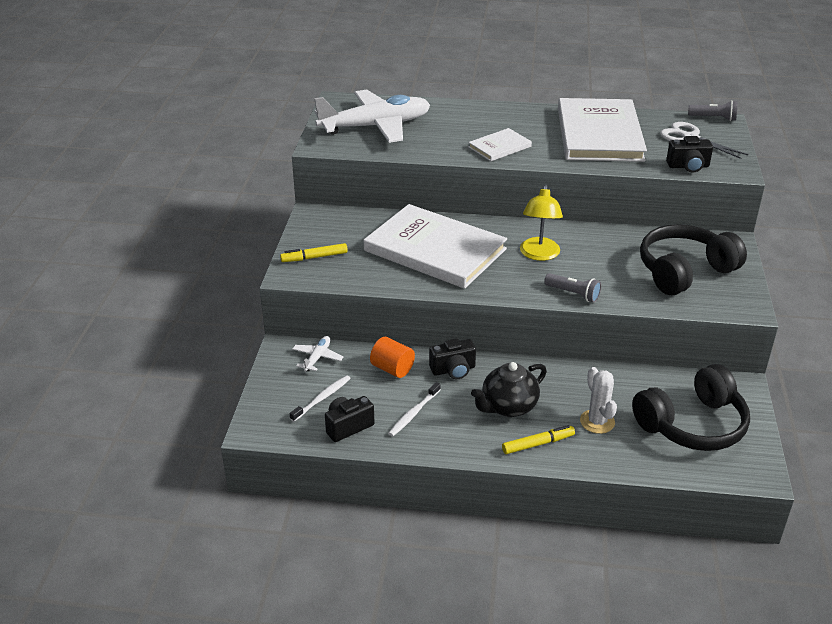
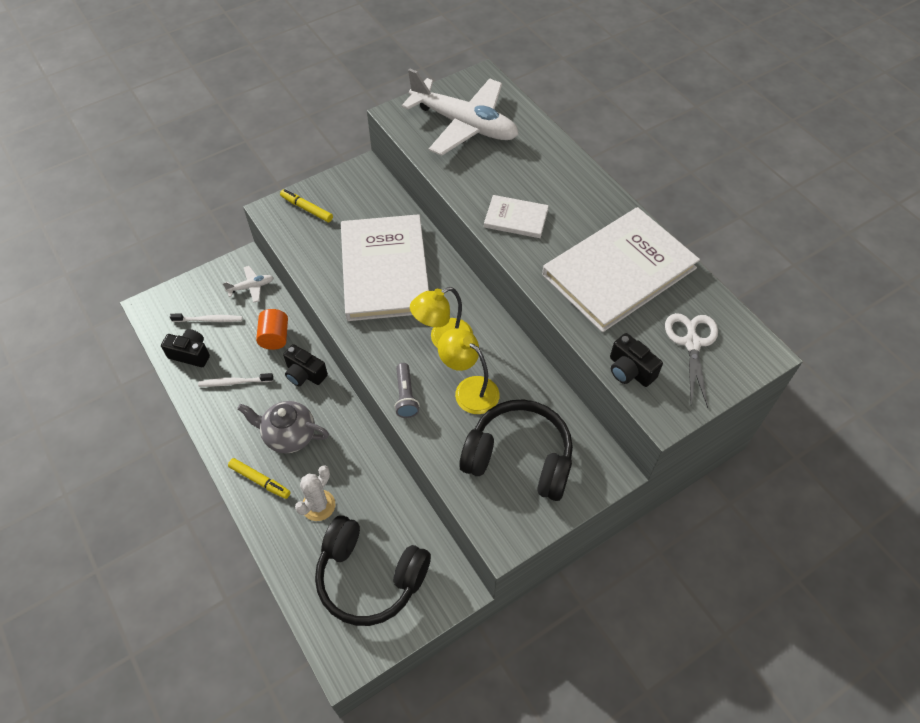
camera: 50 degrees right, 20 degrees up
black teapot [471,362,547,417] -> grey teapot [237,401,329,454]
grey flashlight [688,100,737,121] -> none
none -> yellow lamp [438,328,500,414]

